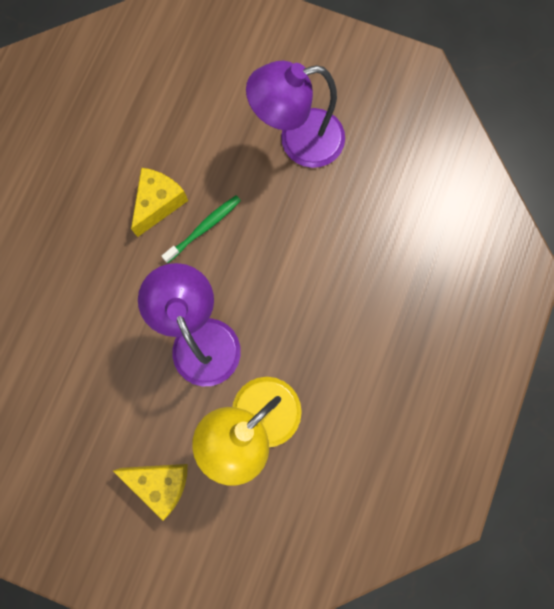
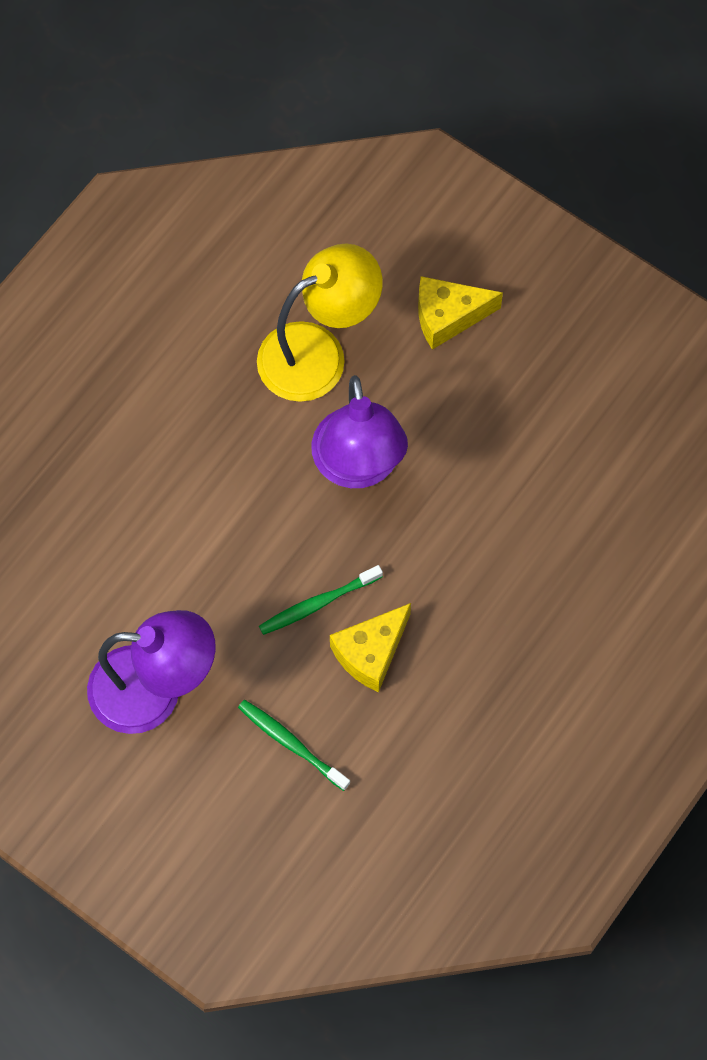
camera: 165 degrees left, 10 degrees down
yellow cheese [113,464,188,520] -> yellow cheese turned 45 degrees counterclockwise [418,276,503,350]
none -> green toothbrush [238,700,350,791]

